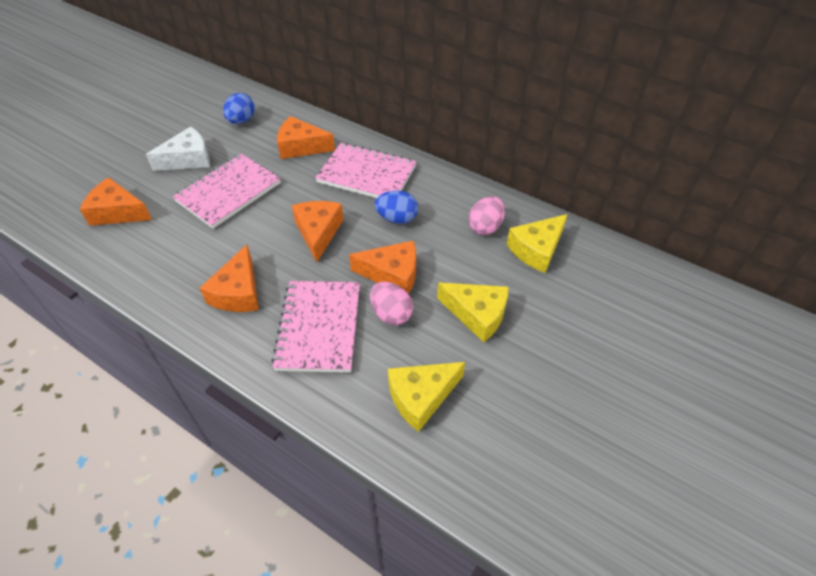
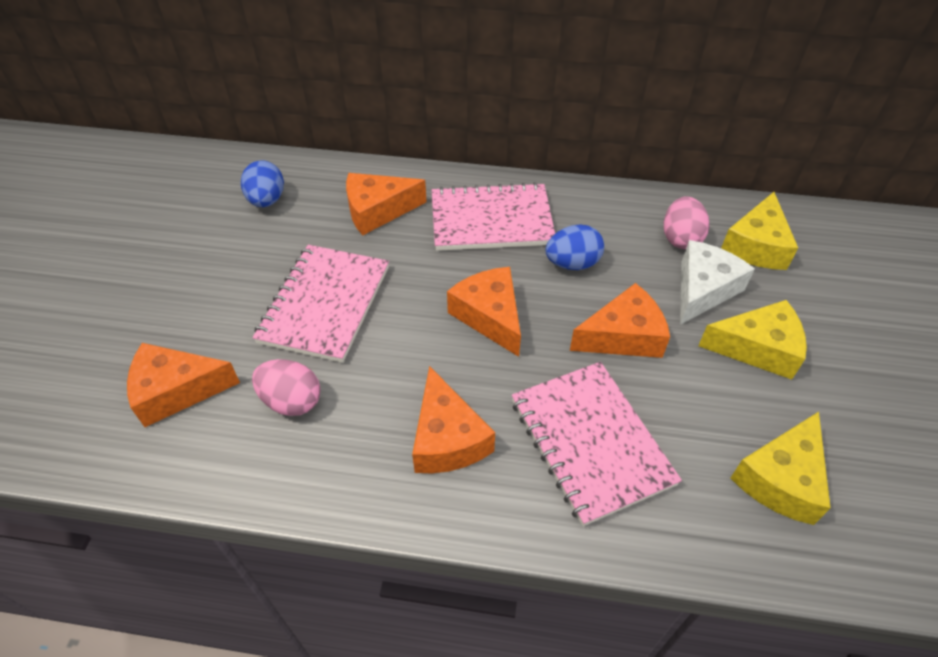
camera: 25 degrees left, 0 degrees up
white cheese [146,127,210,171] -> white cheese moved to [680,240,755,325]
pink egg [370,282,413,325] -> pink egg moved to [252,359,321,416]

